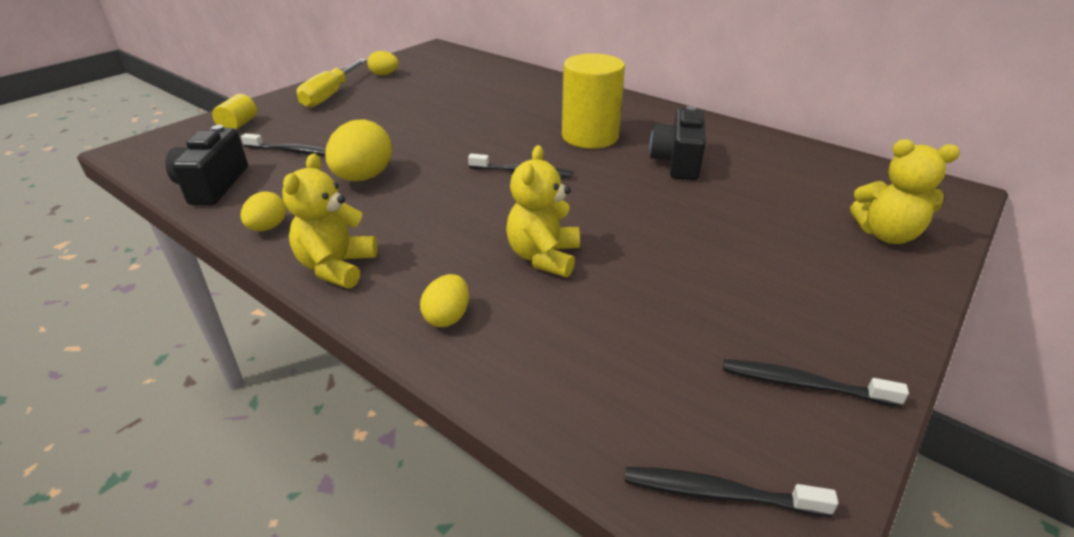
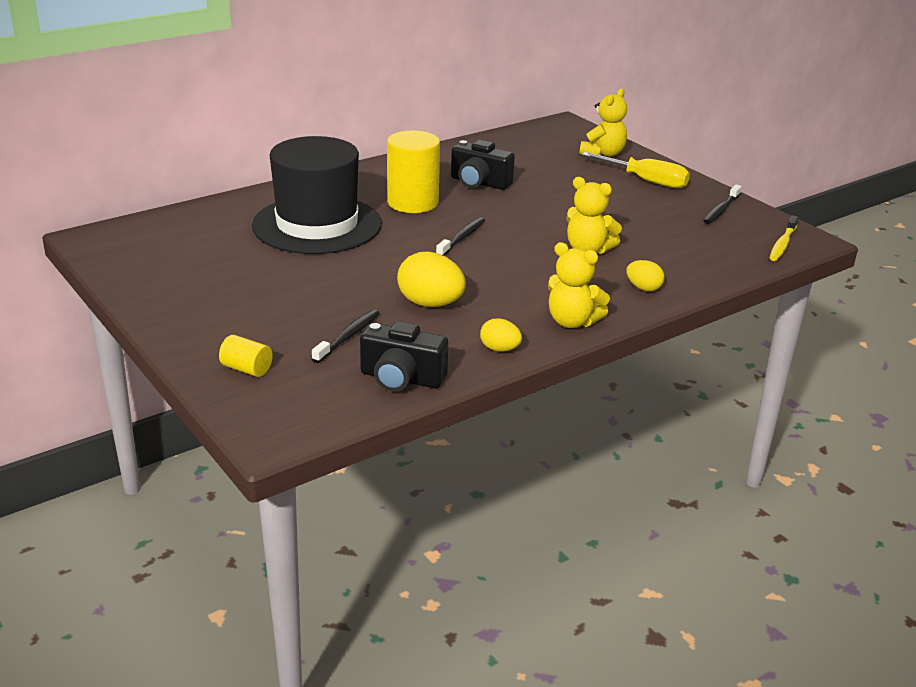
camera: 75 degrees left, 5 degrees down
yellow screwdriver [297,59,367,108] -> yellow screwdriver moved to [582,152,690,188]
yellow egg [367,51,399,76] -> none
black toothbrush [625,467,838,517] -> yellow toothbrush [770,216,799,261]
none -> black hat [252,136,382,254]

